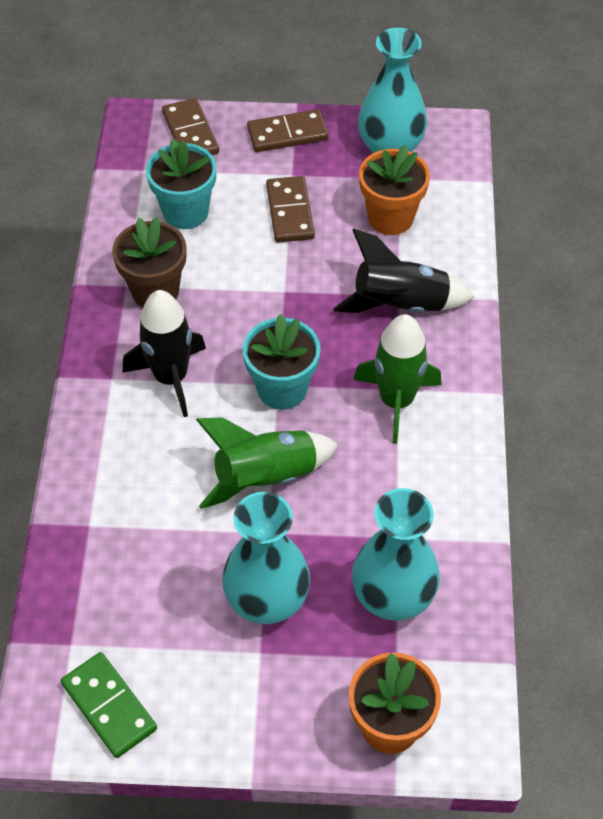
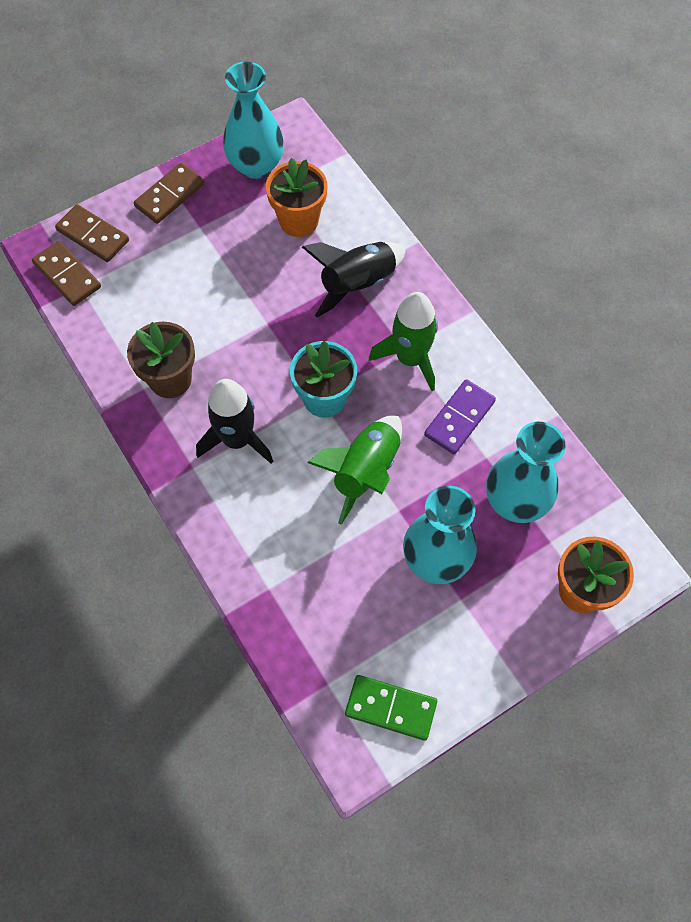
camera: 35 degrees left, 10 degrees up
turquoise flower pot [146,138,216,229] -> none
brown domino [266,176,315,243] -> brown domino moved to [32,241,101,306]
none -> purple domino [424,379,496,454]

